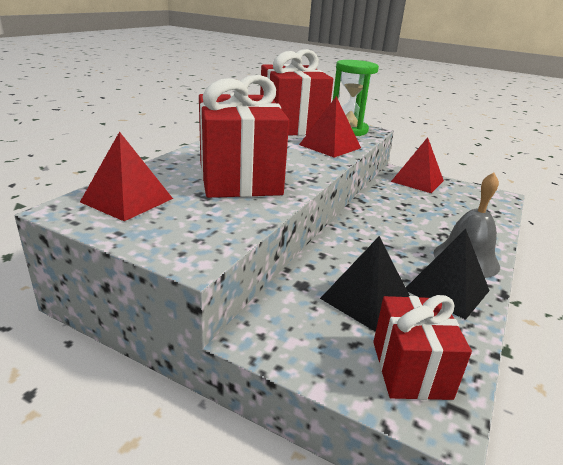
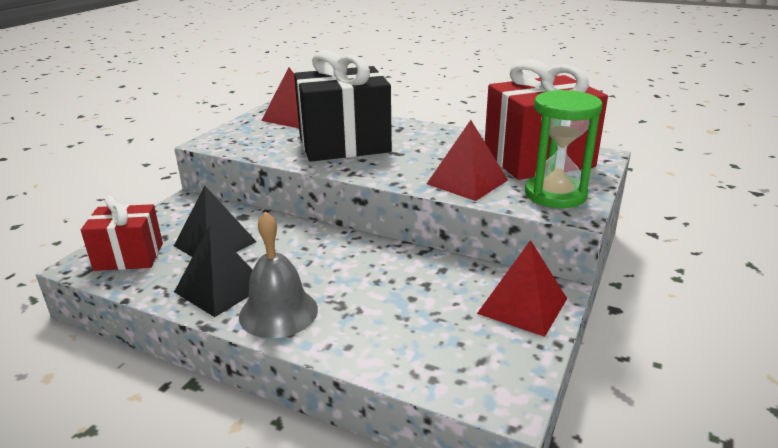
camera: 90 degrees right, 0 degrees up
red gift [199,75,289,198] -> black gift [294,50,392,162]

